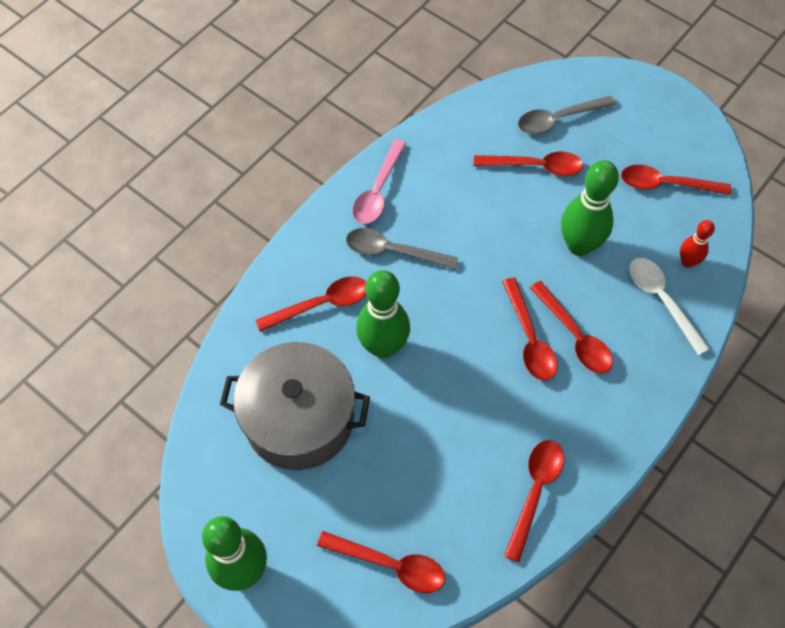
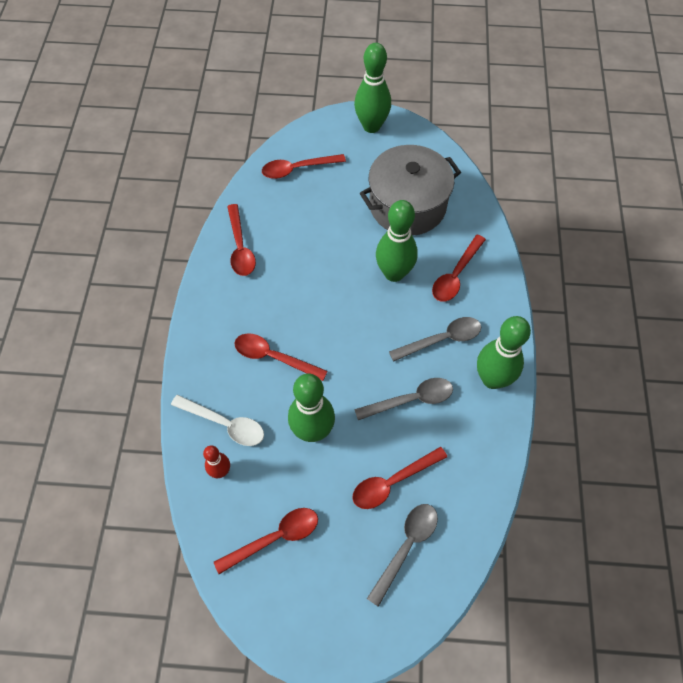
camera: 145 degrees right, 0 degrees up
pink spoon [352,139,407,224] -> green bowling pin [477,316,531,389]
red spoon [502,278,557,381] -> none
none -> grey spoon [354,378,453,420]

